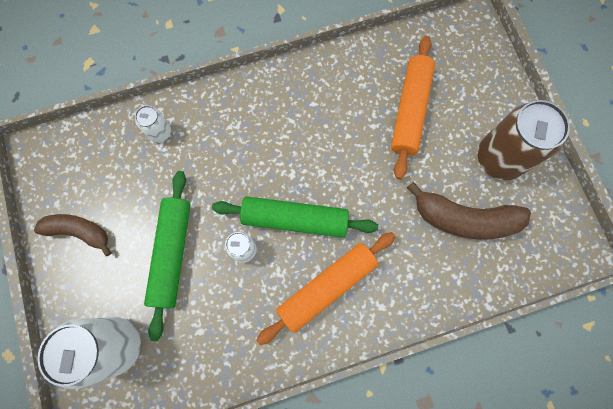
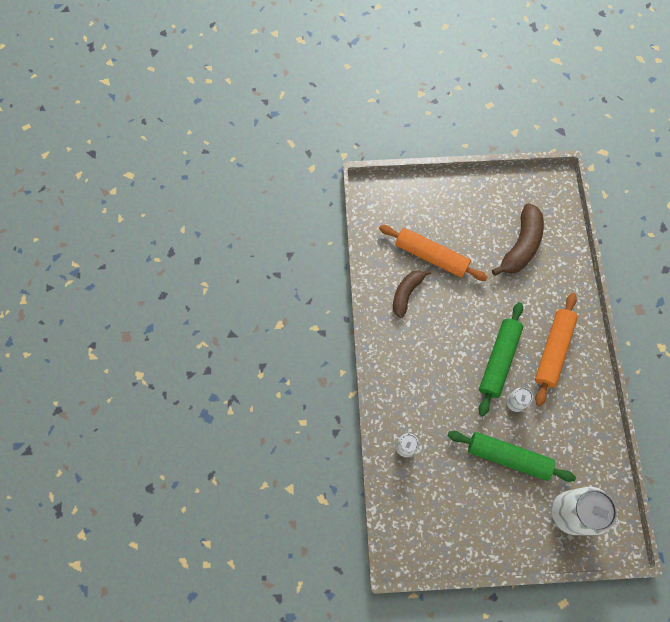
camera: 75 degrees left, 5 degrees down
brown banana [34,214,111,256] -> brown banana moved to [393,270,431,318]
orange rolling pin [256,232,396,345] -> orange rolling pin turned 45 degrees clockwise [535,293,578,406]
brown can [477,100,570,180] -> none

